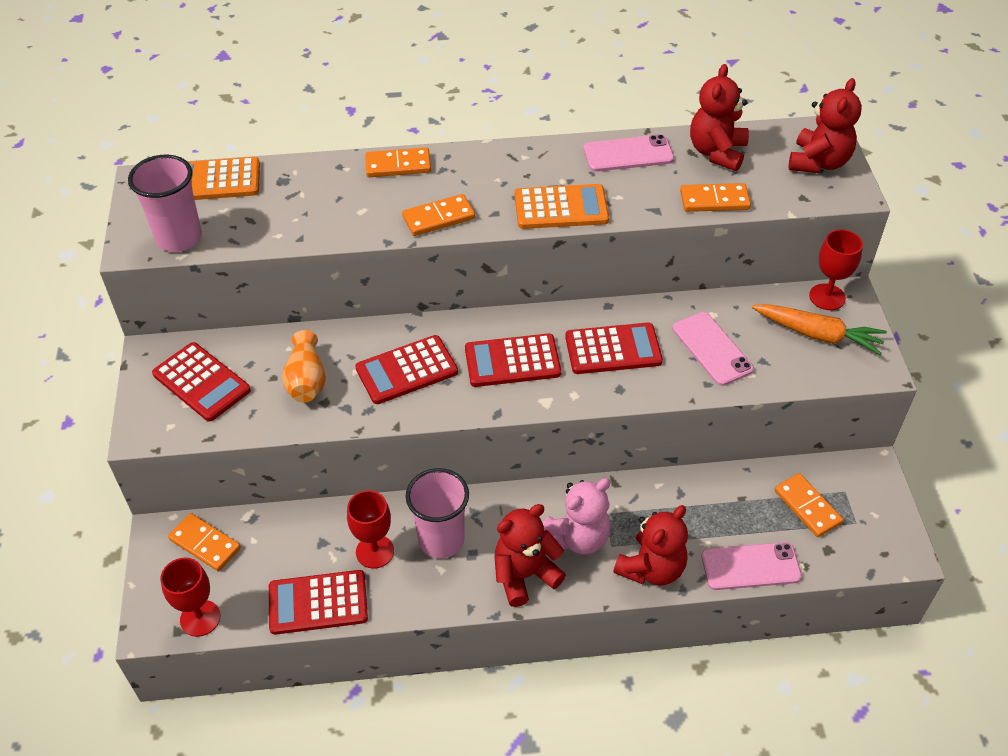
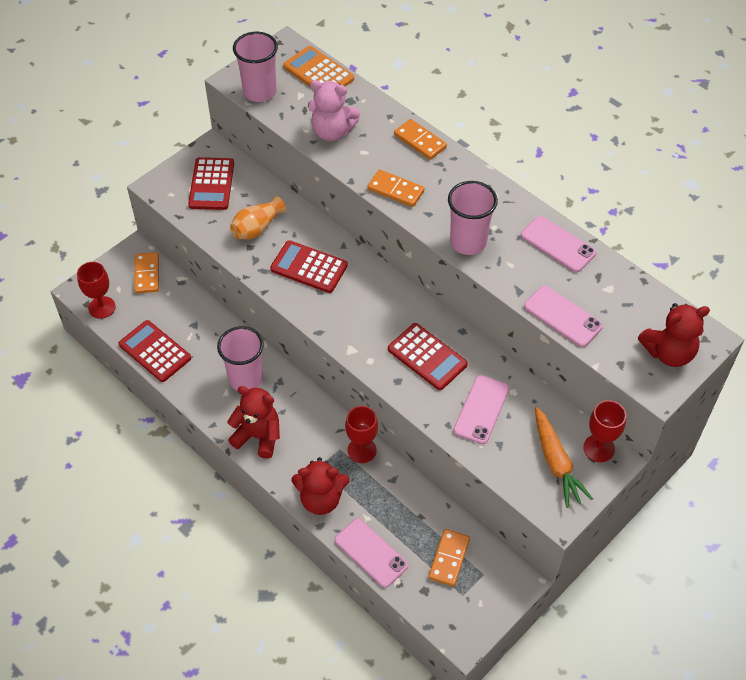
camera: 50 degrees right, 5 degrees up
red goblet [347,490,394,569] -> red goblet moved to [345,406,378,463]
red calculator [465,333,561,387] -> none
orange calculator [515,184,609,229] -> pink cup [448,181,498,255]
pink teddy bear [543,478,611,555] -> pink teddy bear moved to [308,80,360,141]
orange domino [680,183,751,212] -> pink phone [524,286,603,347]
red teddy bear [690,64,749,171] -> none

